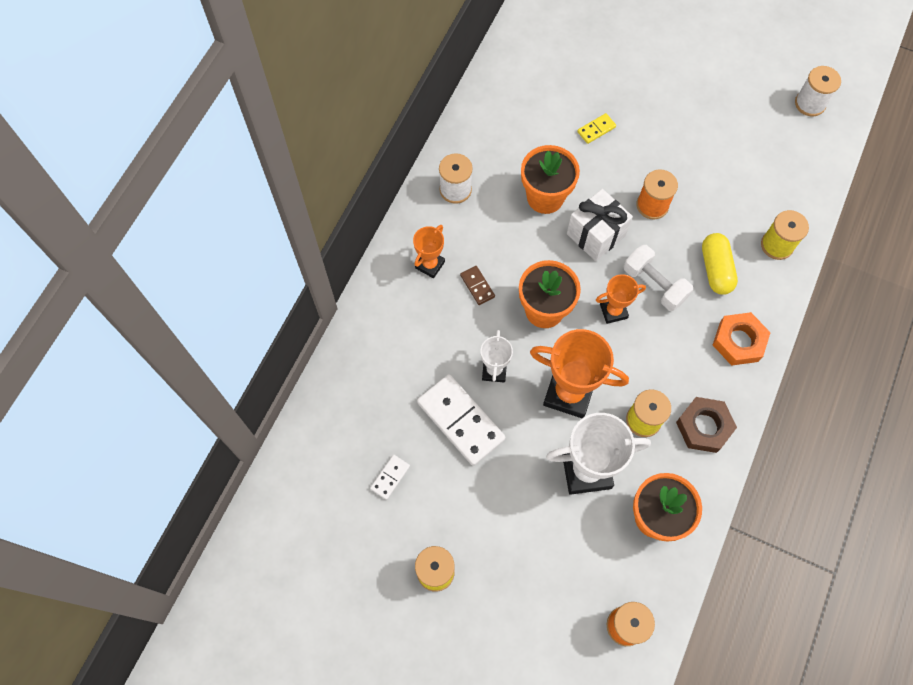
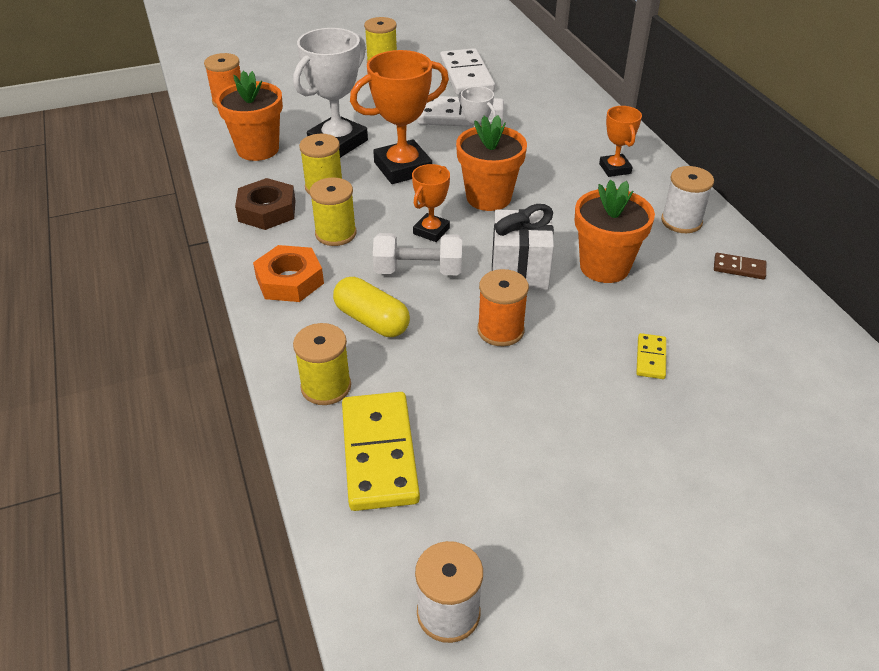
camera: 135 degrees right, 25 degrees down
white domino [370,455,410,500] -> white domino [440,48,495,95], size x2.15
brown domino [460,266,495,305] -> brown domino moved to [714,253,766,279]
none -> yellow spool [310,178,356,246]
none -> yellow domino [342,392,420,511]

